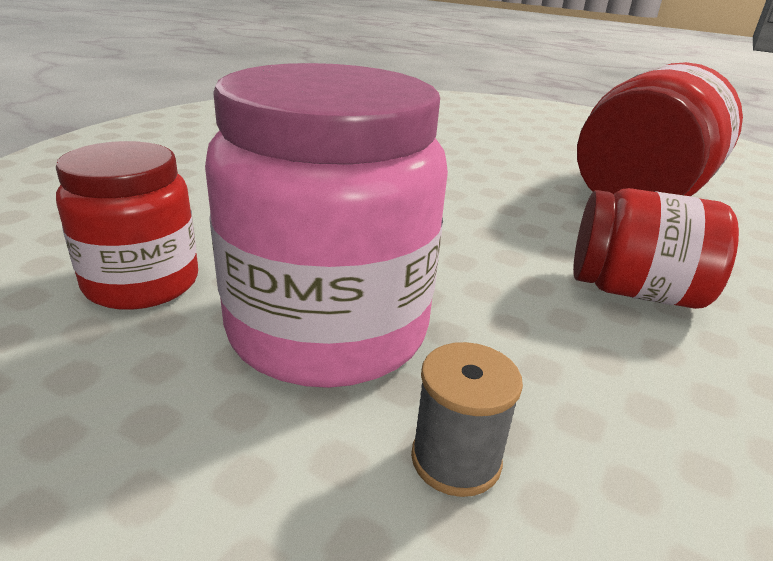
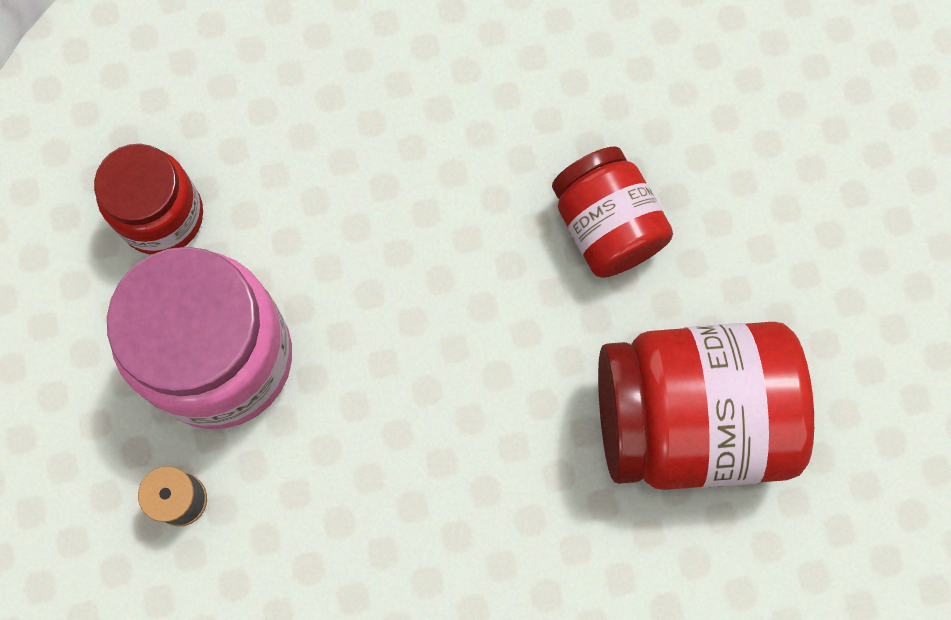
camera: 50 degrees right, 45 degrees up
red jar [573,188,739,309] -> red jar moved to [552,146,673,278]

